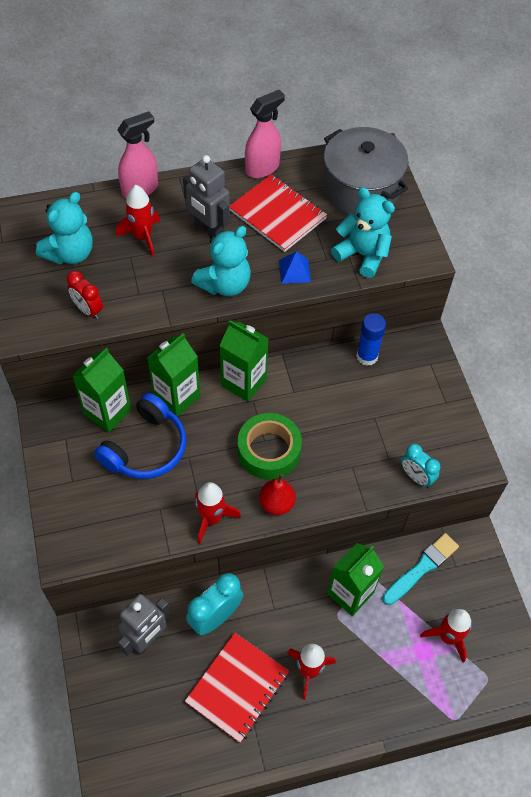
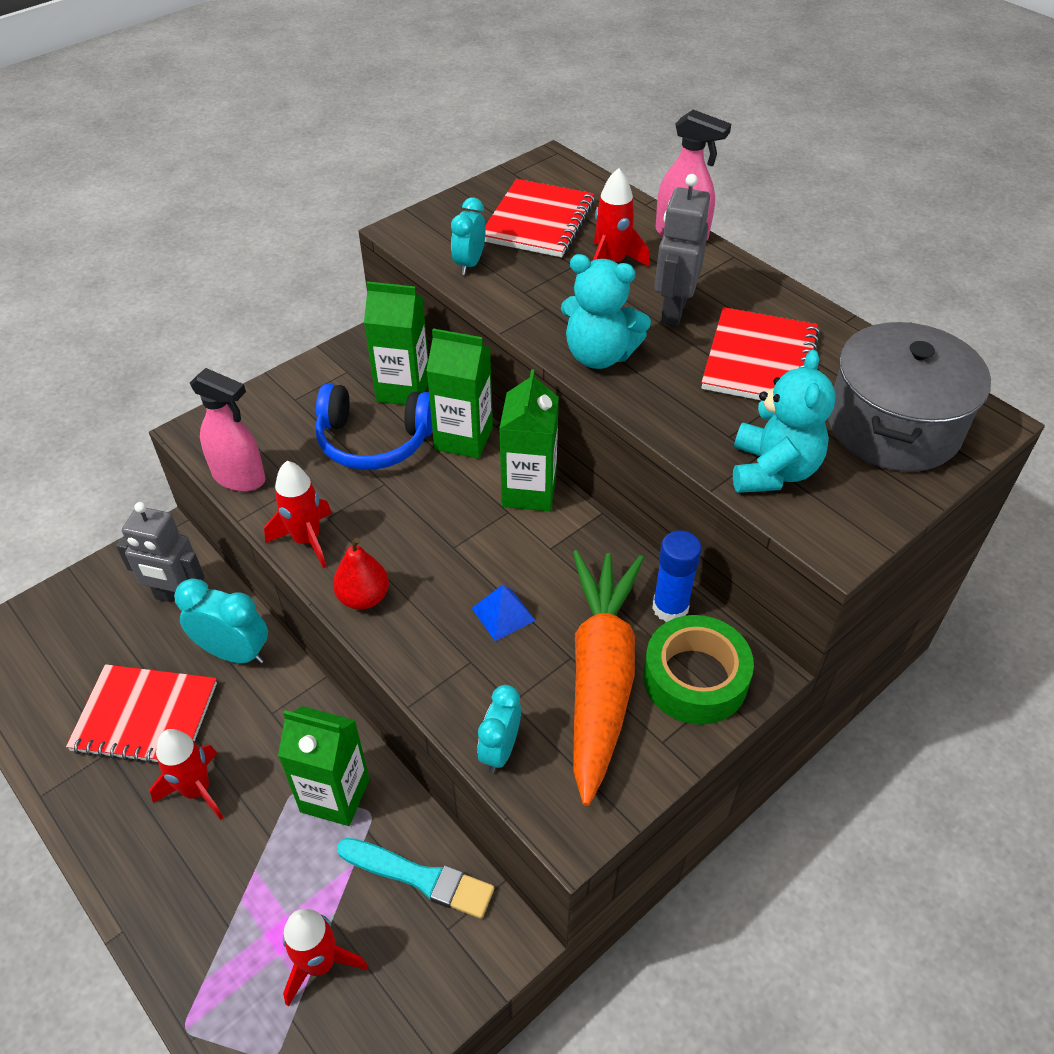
camera: 65 degrees right, 10 degrees down
turquoise teddy bear [36,192,93,264] -> red notebook [485,179,595,257]
red clock [67,271,103,319] -> turquoise clock [451,197,486,275]
green tape [238,413,302,480] -> green tape moved to [643,615,754,725]
pink spray bottle [245,90,285,178] -> pink spray bottle moved to [190,368,266,491]
blue pyramid [279,251,311,284] -> blue pyramid moved to [472,585,536,641]
none -> orange carrot [573,550,644,806]

